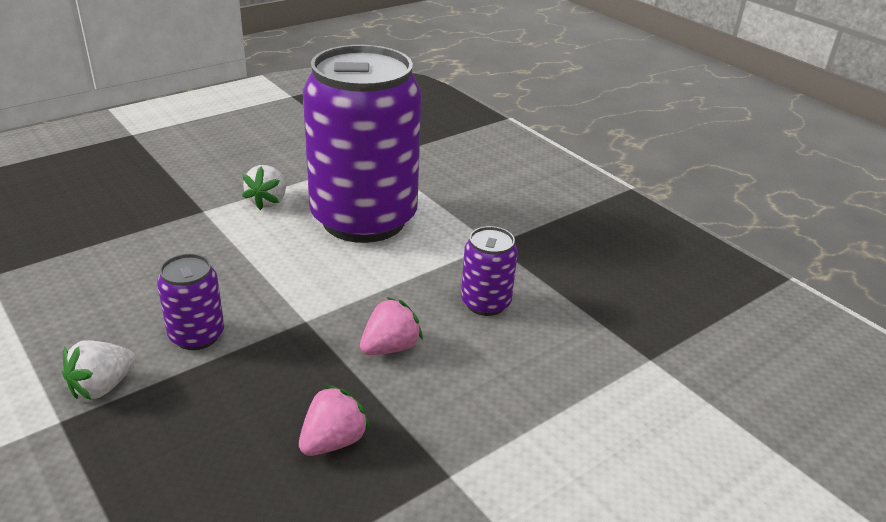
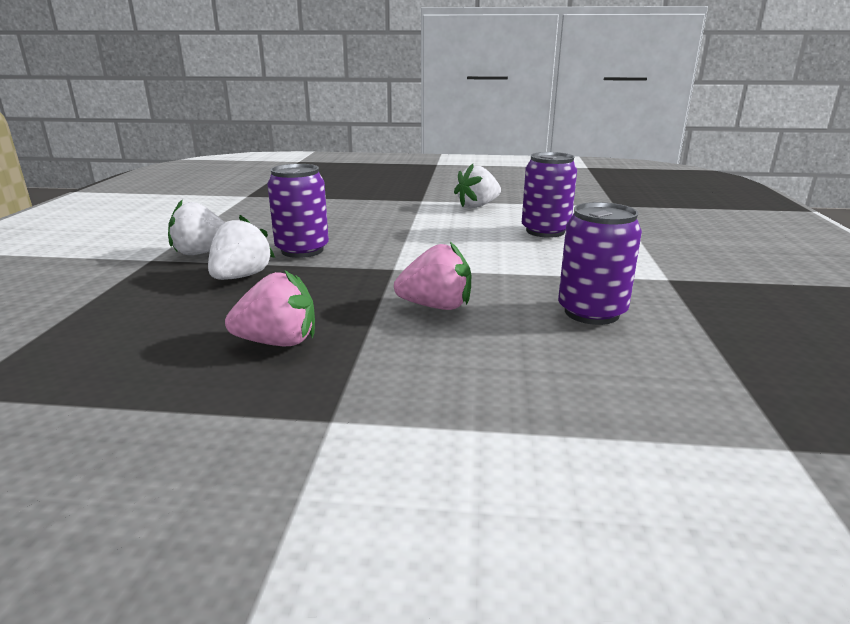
camera: 45 degrees right, 10 degrees down
purple can [303,45,421,243] -> purple can [522,152,577,238], size x0.42
none -> white strawberry [208,215,275,280]

